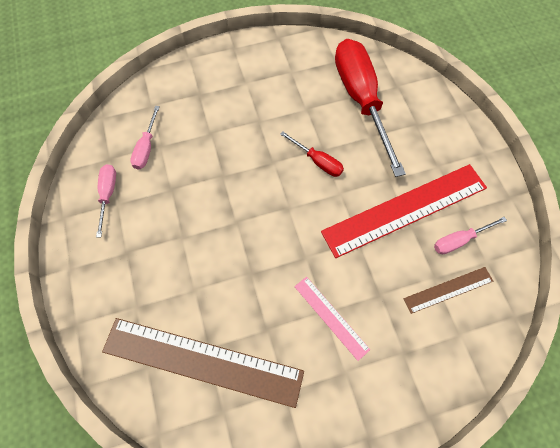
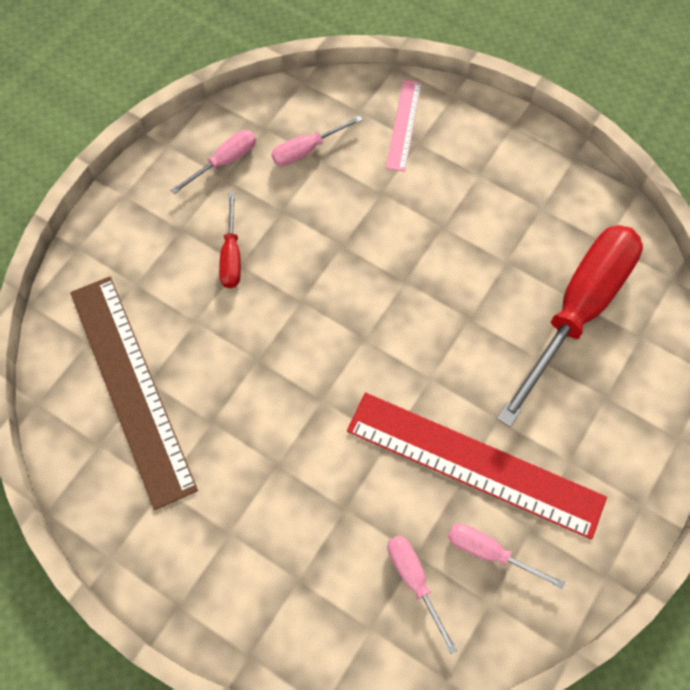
camera: 50 degrees right, 0 degrees up
red screwdriver [280,131,344,177] -> red screwdriver moved to [219,193,241,288]
pink ruler [294,277,370,361] -> pink ruler moved to [386,80,422,172]
brown ruler [404,267,493,314] -> pink screwdriver [388,535,458,654]

